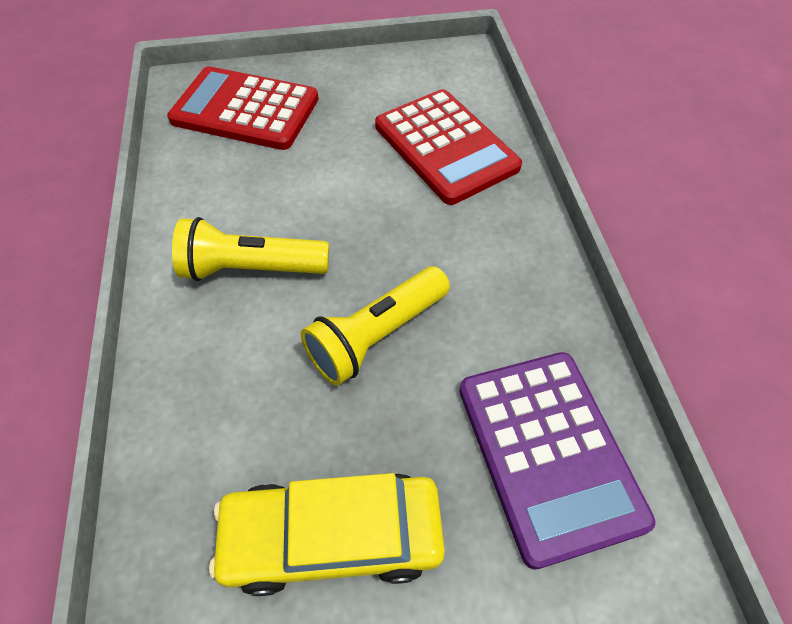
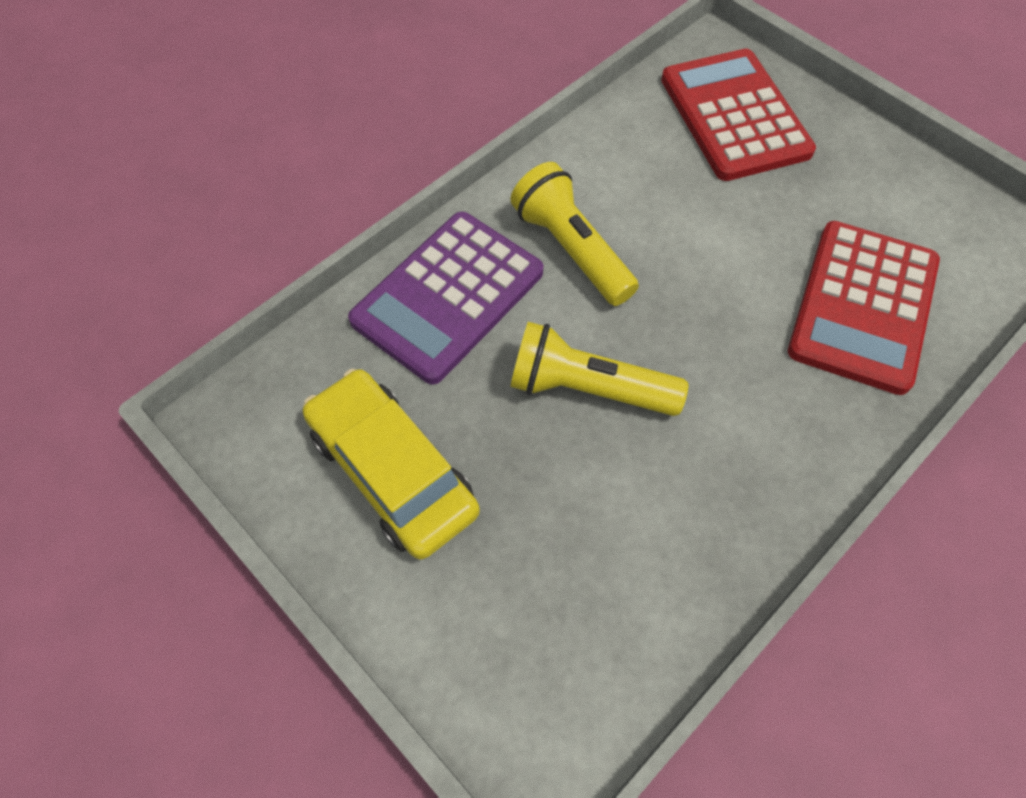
camera: 55 degrees right, 5 degrees up
purple calculator [459,352,655,570] -> purple calculator moved to [348,212,543,385]

